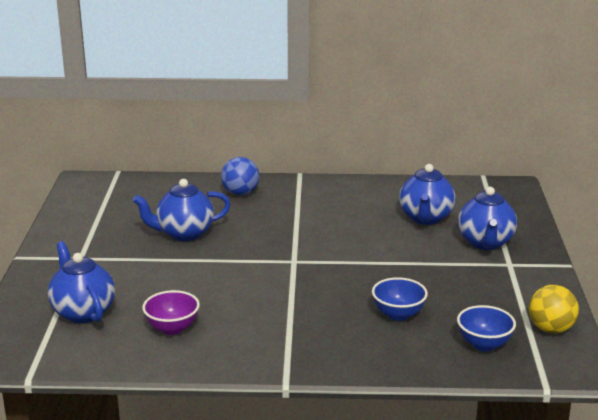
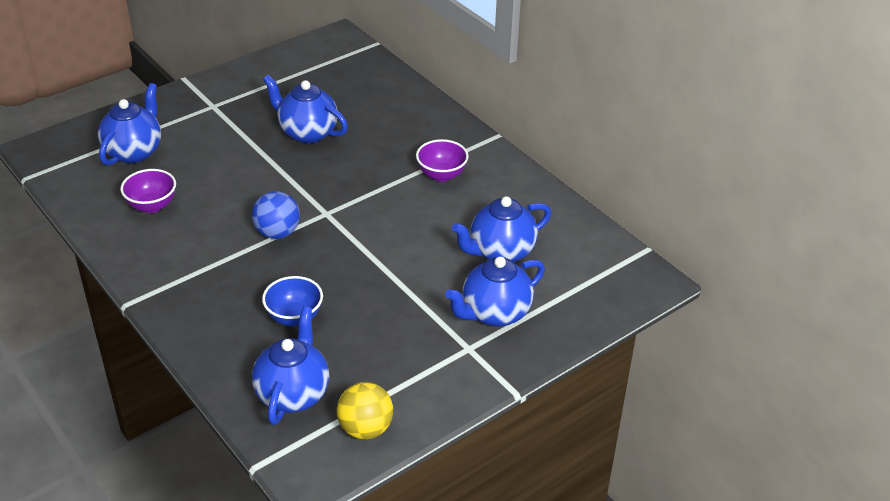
camera: 50 degrees right, 15 degrees up
blue ball [221,157,259,195] -> blue ball moved to [252,191,300,239]
blue bowl [457,305,516,351] -> blue teapot [252,307,329,425]
none -> purple bowl [416,139,469,182]

